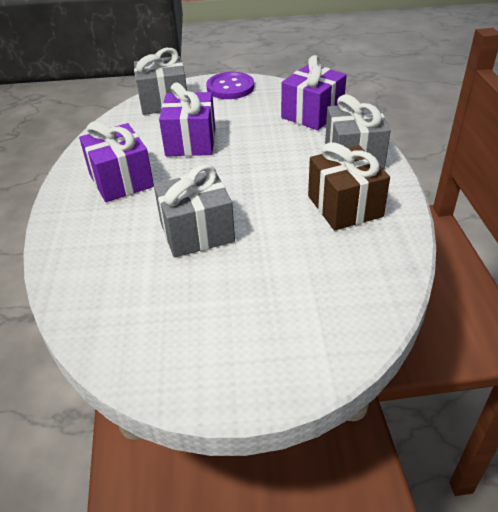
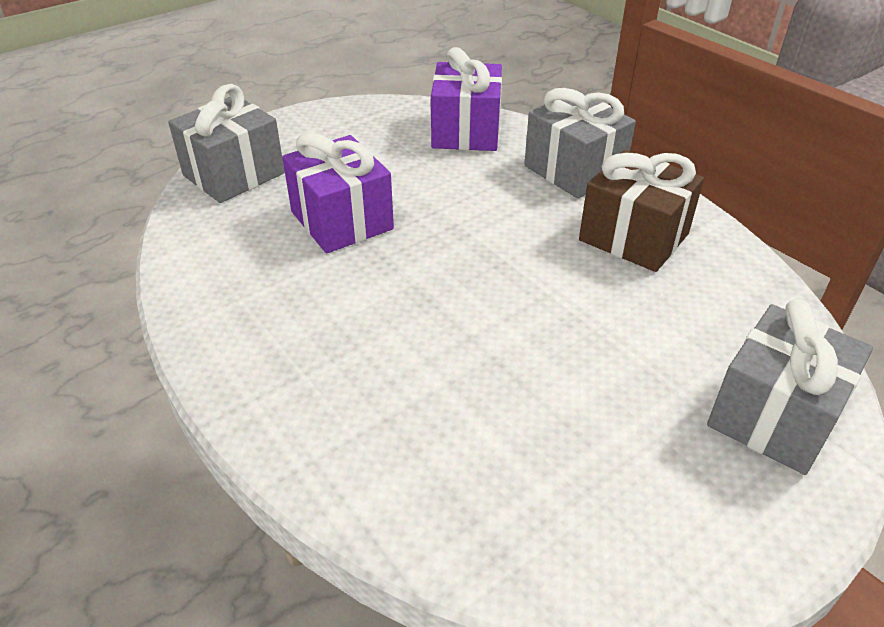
camera: 35 degrees left, 0 degrees up
purple gift [79,121,154,202] -> none
grey gift [154,164,235,257] -> grey gift moved to [707,300,873,475]
purple button [206,72,254,99] -> none

